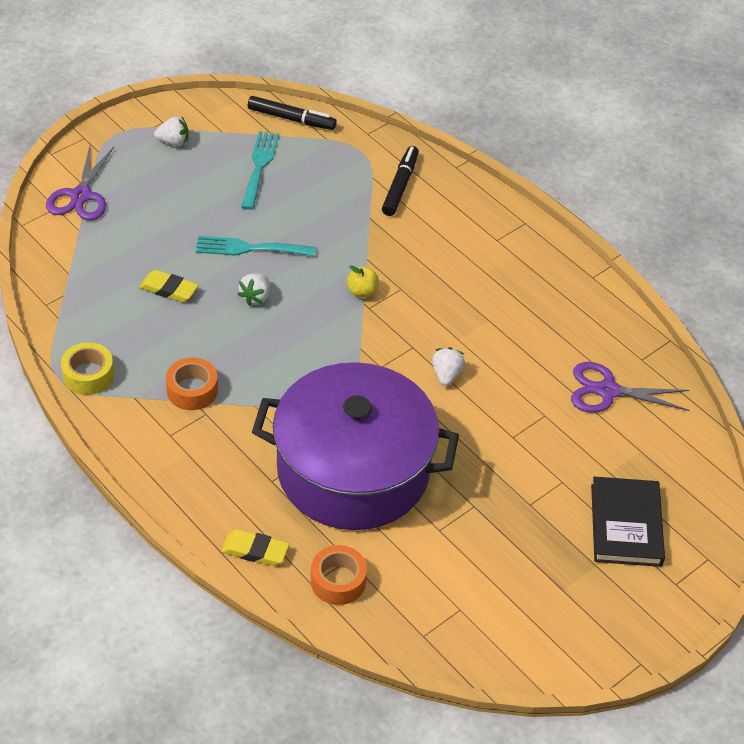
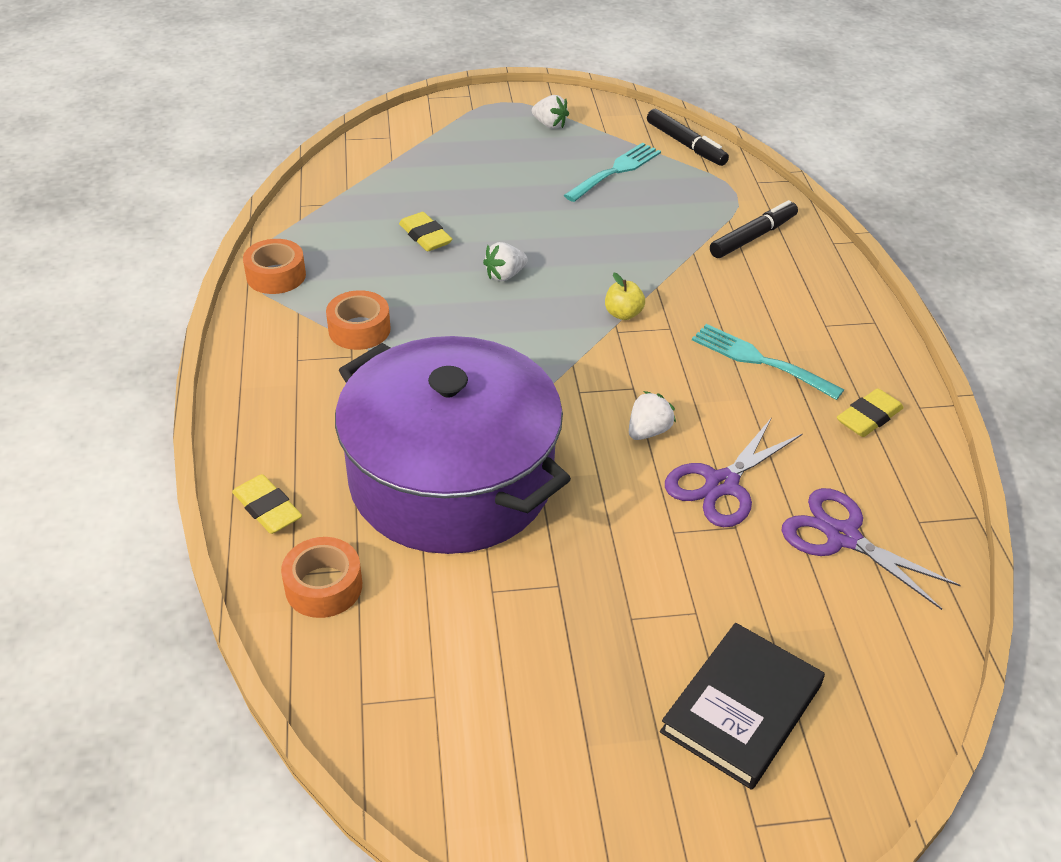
camera: 35 degrees right, 5 degrees down
purple scissors [46,146,114,220] -> purple scissors moved to [665,417,803,527]
yellow tape [61,342,114,395] -> orange tape [243,239,306,294]
turquoise fork [196,236,316,256] -> turquoise fork moved to [692,324,844,400]
none -> yellow eraser [837,388,904,437]

